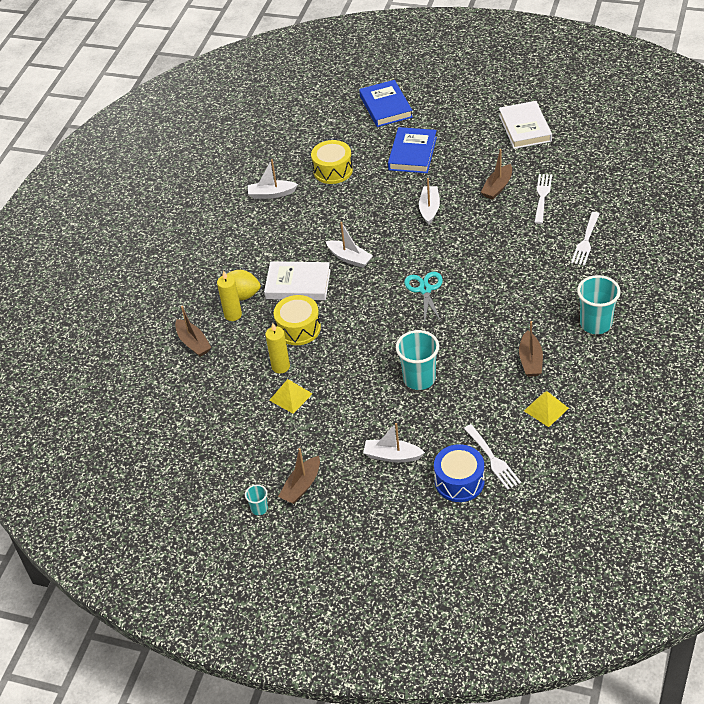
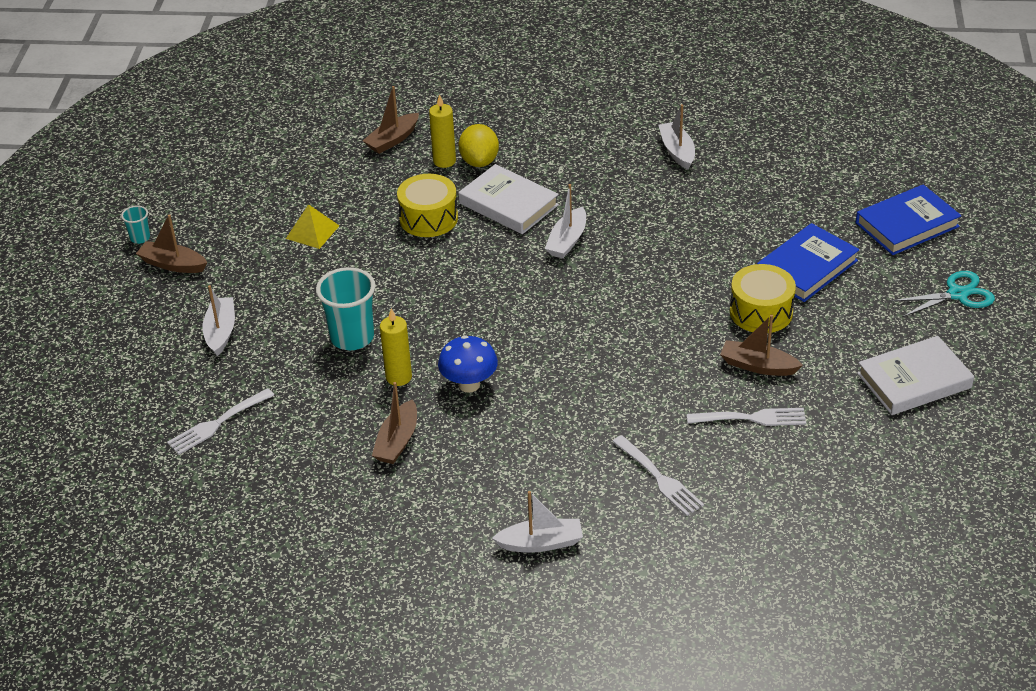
camera: 75 degrees right, 5 degrees down
white book [264,261,331,300] -> white book turned 45 degrees counterclockwise [459,164,559,234]
yellow candle [265,323,290,374] -> yellow candle moved to [380,308,412,386]
yellow drum [311,140,353,184] -> yellow drum moved to [730,264,796,333]
blue book [388,127,437,173] -> blue book turned 45 degrees counterclockwise [757,223,859,302]
turquoise scissors [404,272,443,324] -> turquoise scissors moved to [891,271,995,317]
white boat [419,178,440,225] -> white boat moved to [492,491,583,553]
blue drum [434,444,484,502] -> none
brown boat [519,321,543,377] -> brown boat turned 60 degrees counterclockwise [372,382,417,464]
yellow pyramid [524,391,569,427] -> none
white fork [571,212,600,266] -> white fork turned 135 degrees counterclockwise [612,435,704,516]
turquoise cup [577,275,621,334] -> none
none -> blue mushroom [438,335,498,393]

